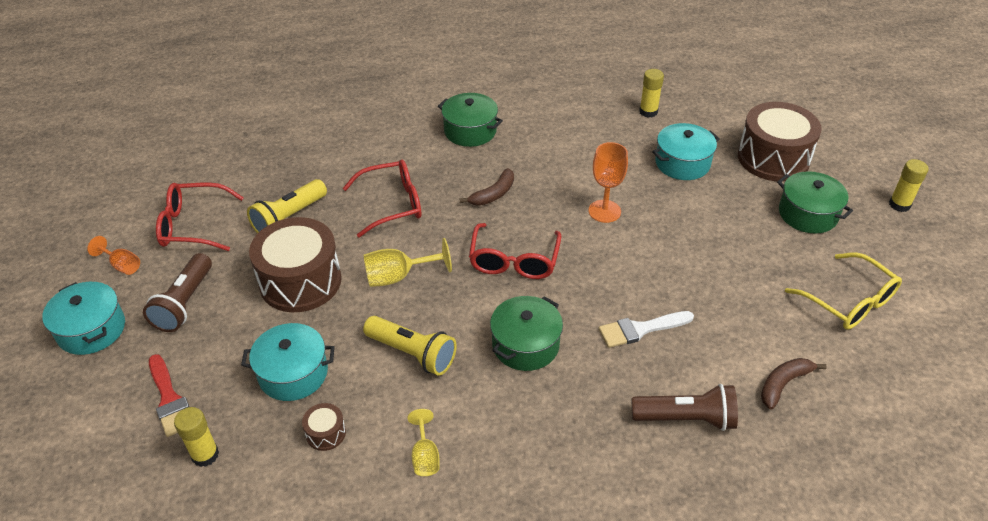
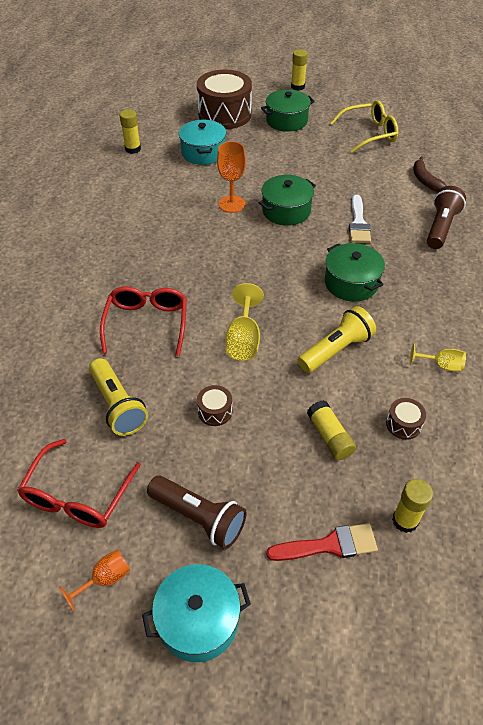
camera: 70 degrees left, 5 degrees up
turquoise pot [241,323,335,401] -> yellow glue stick [307,400,356,460]
brown drum [249,217,342,312] -> brown drum [197,385,232,426], size x0.42
green pot [438,93,503,147] -> green pot moved to [259,175,316,226]
brown banana [460,168,514,206] -> none
red glasses [469,223,561,279] -> none

